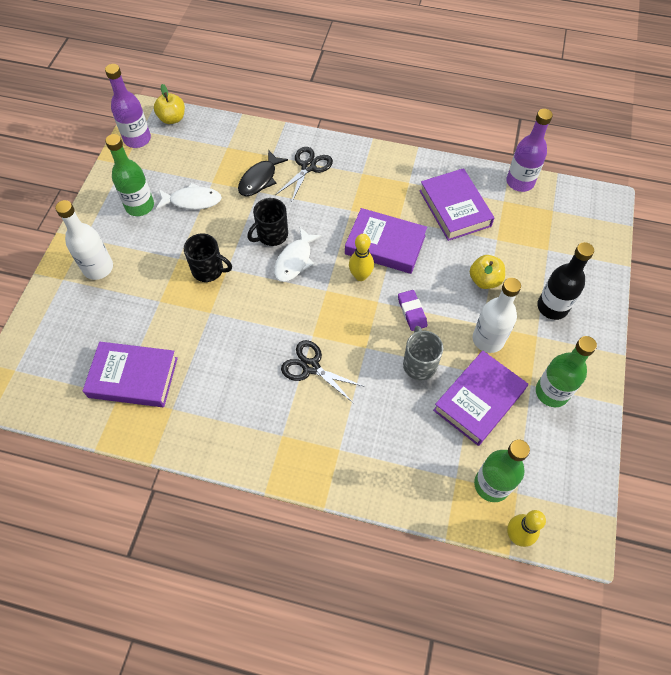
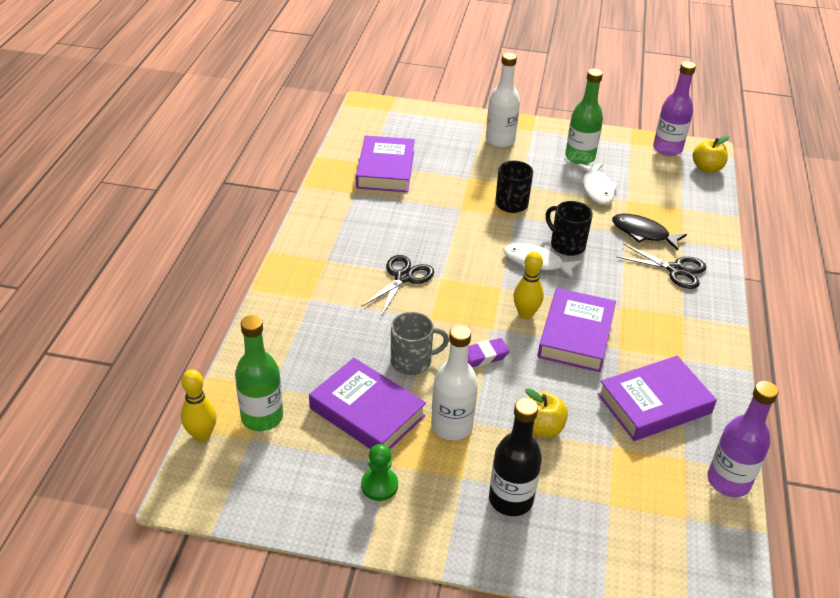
camera: 85 degrees right, 20 degrees down
green bottle [536,336,597,407] -> green pawn [361,444,398,501]

